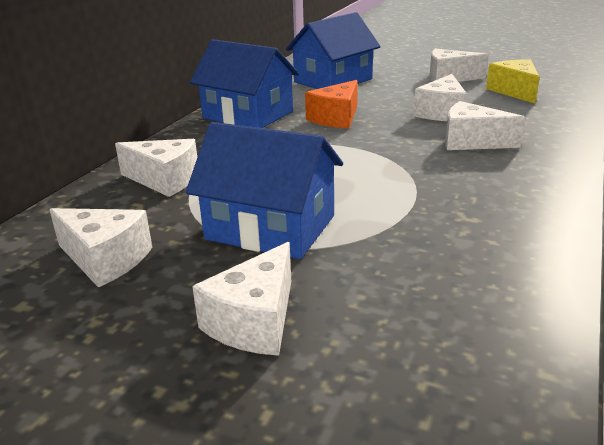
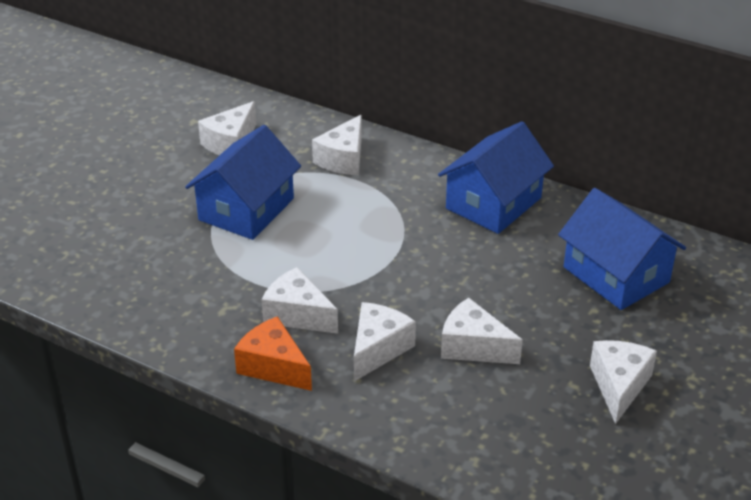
camera: 95 degrees right, 10 degrees up
white cheese [192,242,291,356] -> white cheese moved to [261,267,338,334]
orange cheese [305,80,358,129] -> orange cheese moved to [234,316,312,391]
yellow cheese [486,60,540,103] -> none

